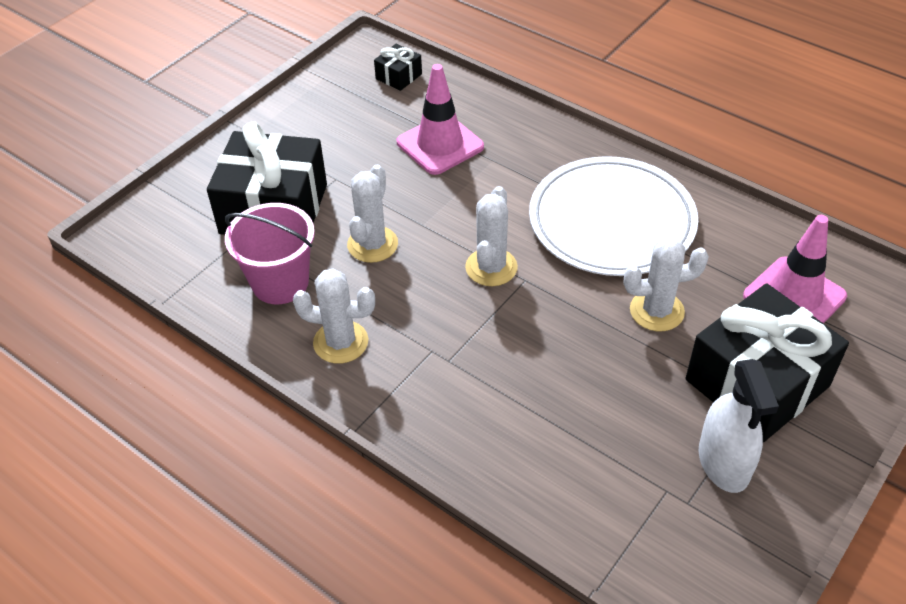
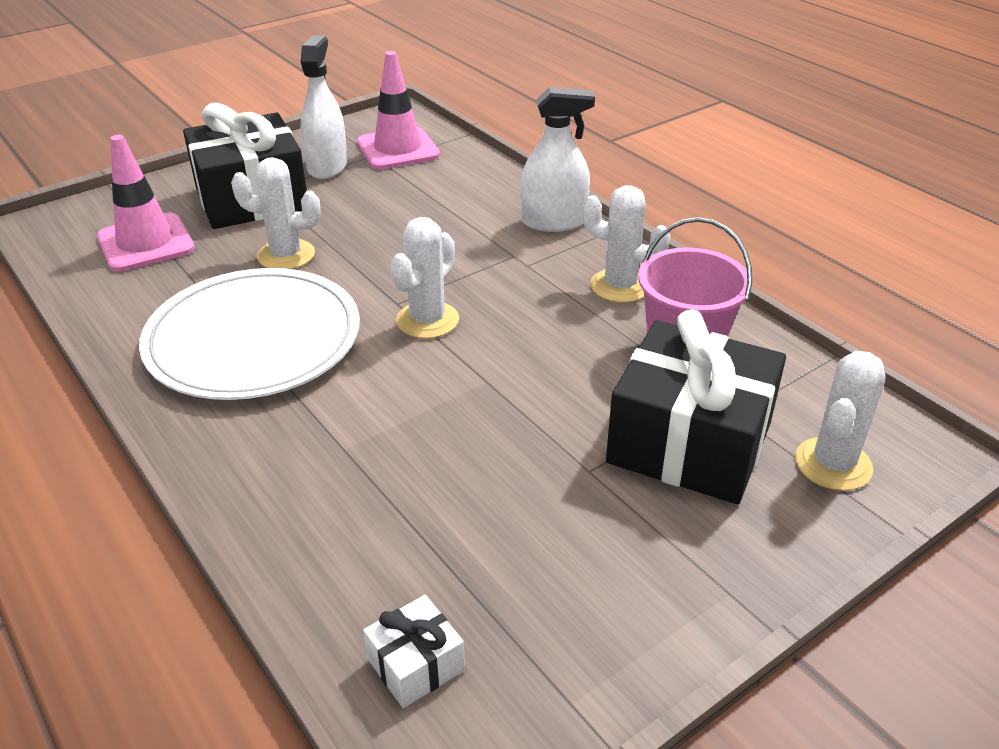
camera: 165 degrees left, 10 degrees down
white cactus [347,165,398,263] -> white cactus moved to [795,351,886,491]
black gift [374,44,422,91] -> white gift [363,595,465,708]
pink traffic cone [397,64,484,175] -> pink traffic cone moved to [357,51,440,169]
none -> white spray bottle [520,87,595,232]

